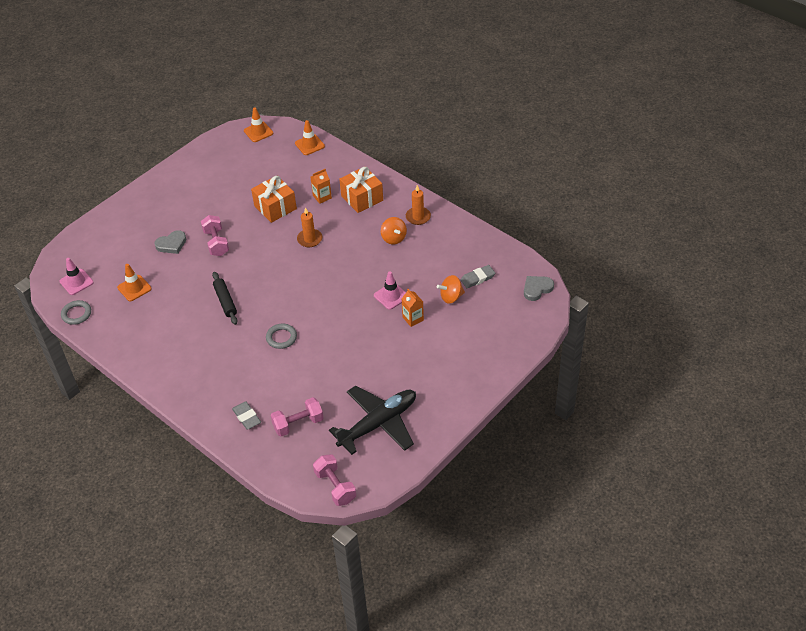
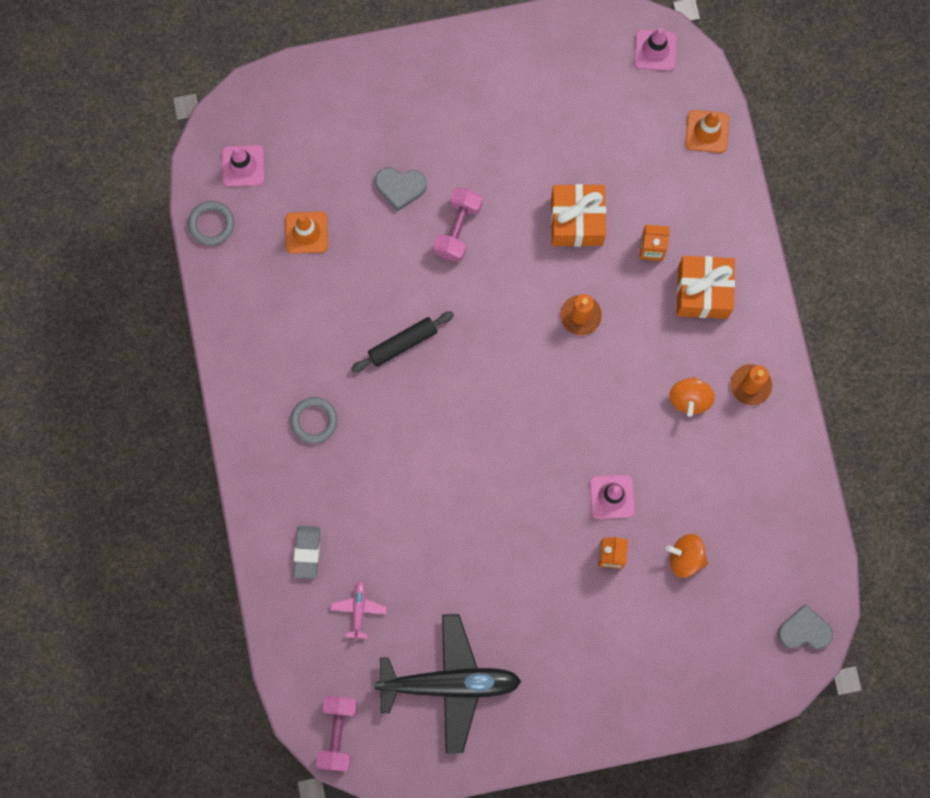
camera: 35 degrees right, 30 degrees up
black rolling pin [212,272,238,325] -> black rolling pin turned 45 degrees clockwise [351,311,454,372]
orange traffic cone [244,108,273,142] -> pink traffic cone [634,28,677,71]
grey ring [266,324,297,349] -> grey ring moved to [290,397,338,444]
pink dumbbell [271,397,324,436] -> pink plane [331,581,387,640]
grey eraser [461,265,495,288] -> none

